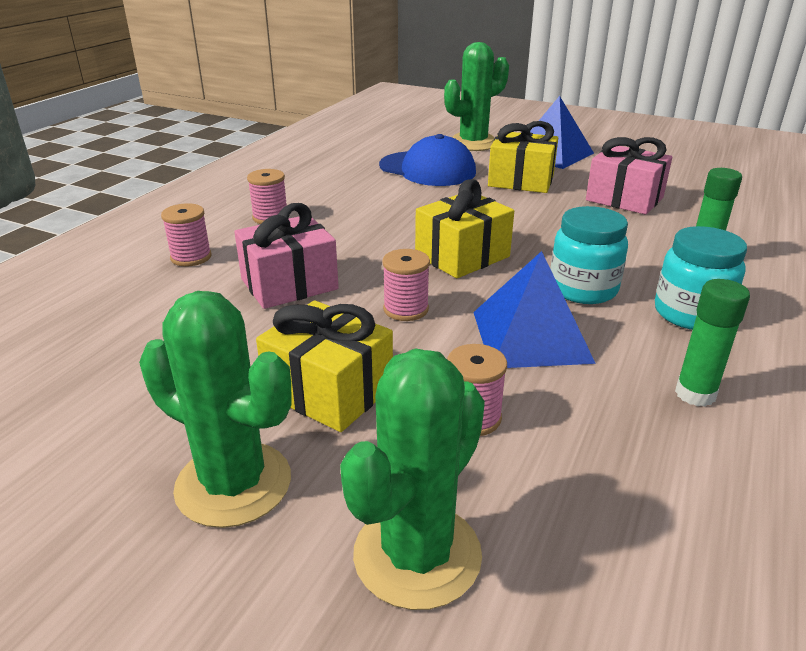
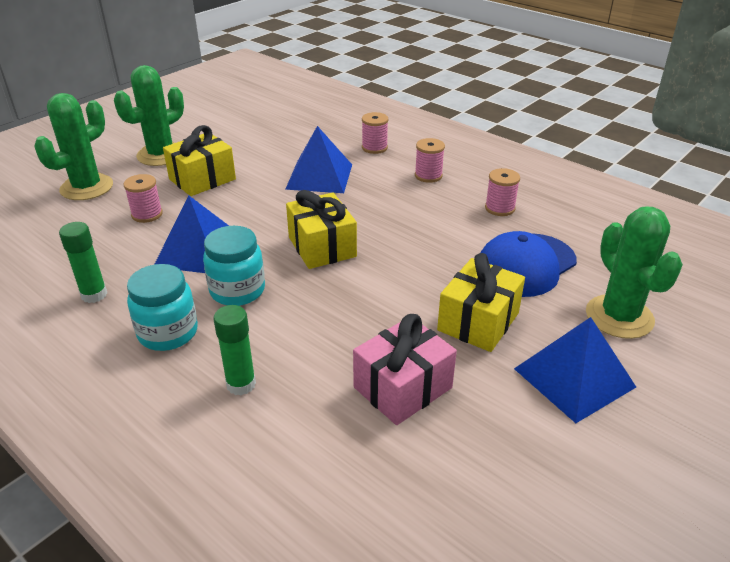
camera: 105 degrees right, 5 degrees up
pink gift [234,203,339,309] -> blue pyramid [285,126,352,193]
green cactus [340,349,485,610] -> green cactus turned 75 degrees clockwise [34,93,113,200]
pink spool [382,249,430,321] -> pink spool moved to [485,168,520,216]

